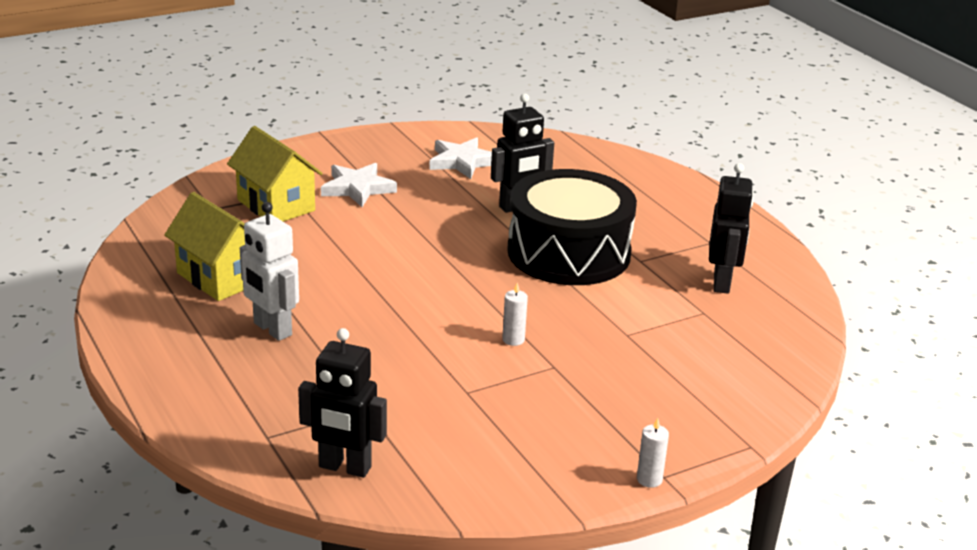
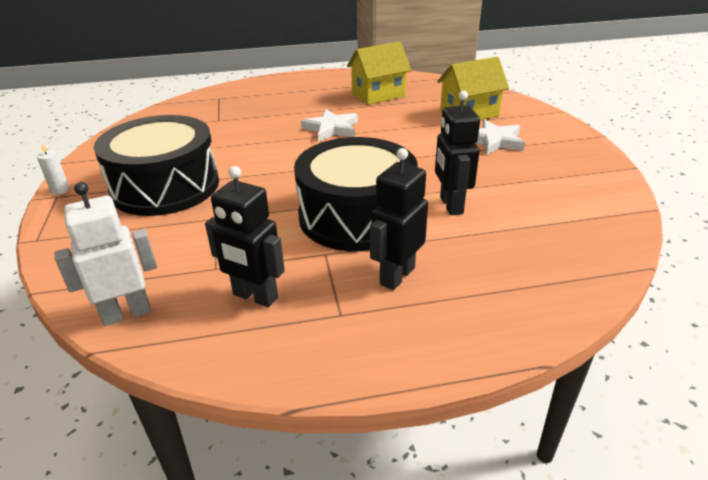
camera: 110 degrees right, 5 degrees up
white robot [240,202,299,341] -> white robot moved to [54,182,157,326]
black robot [298,328,387,478] -> black robot moved to [370,148,428,290]
white star [429,137,492,179] -> white star moved to [301,109,358,141]
white candle [502,283,528,346] -> none
none -> black drum [94,115,219,216]

